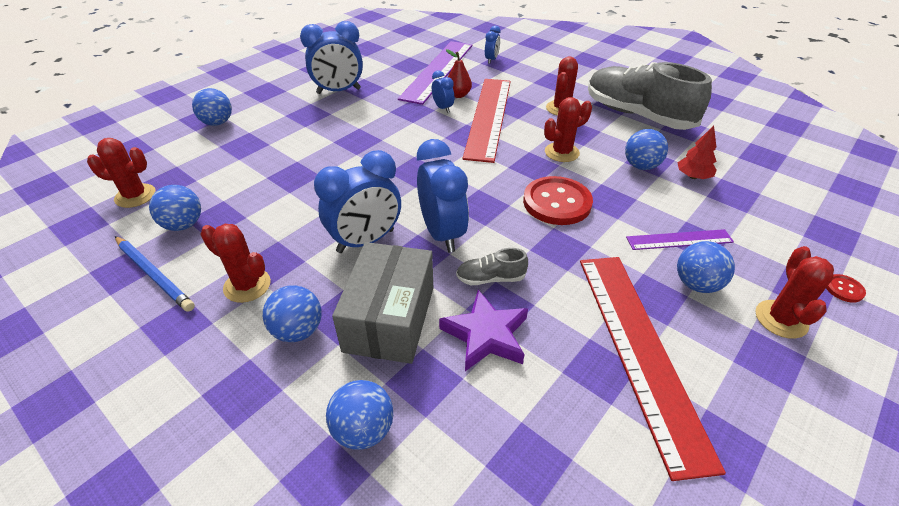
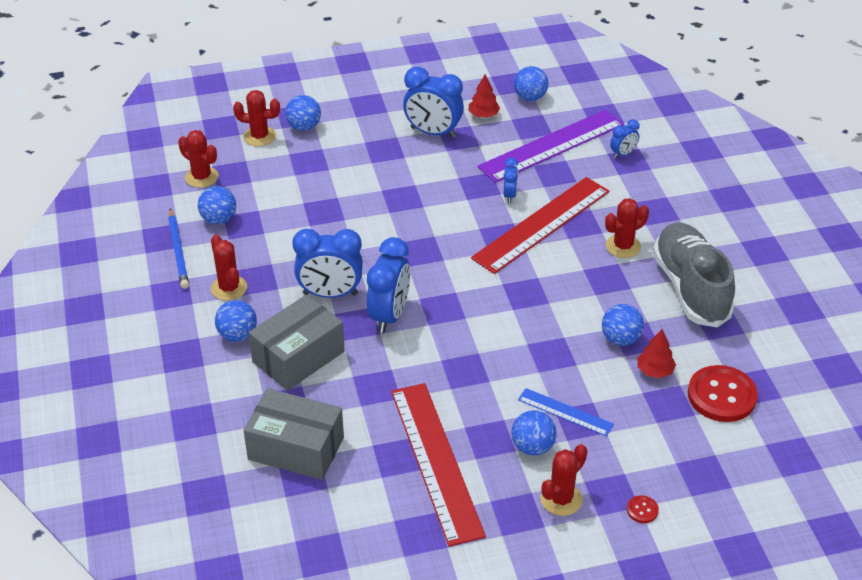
camera: 35 degrees right, 0 degrees up
blue ball [326,380,393,450] -> blue ball moved to [514,66,549,101]
purple star [439,290,528,371] -> none
red pear [446,49,472,98] -> none
grey shoe [456,248,528,285] -> none
red button [523,176,593,225] -> red button moved to [688,365,758,422]
red cactus [544,97,592,162] -> red cactus moved to [233,90,280,146]
red ruler [580,257,726,481] -> red ruler turned 45 degrees counterclockwise [391,383,486,547]
purple ruler [626,229,734,250] -> blue ruler [518,388,614,437]
none -> grey box [244,388,344,480]
none -> red tree [469,75,500,118]

